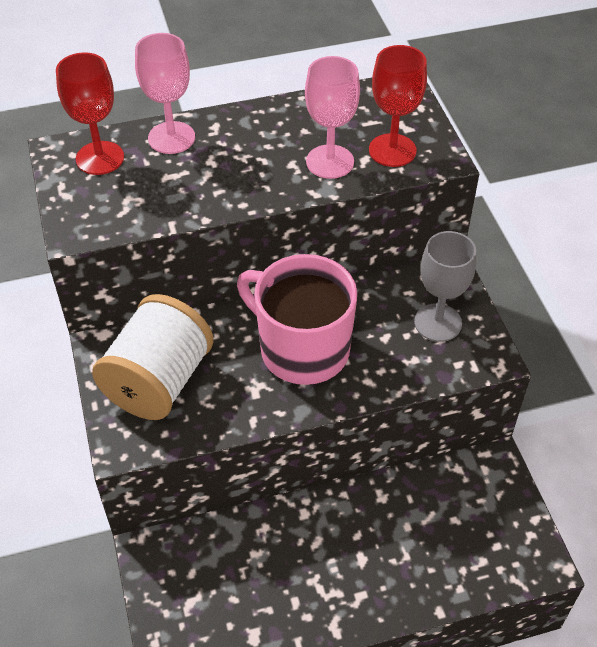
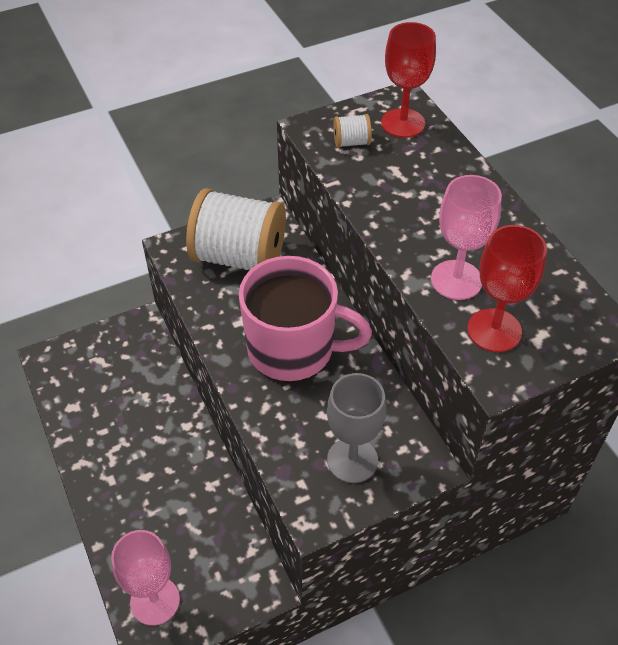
camera: 80 degrees right, 0 degrees up
pink goblet [135,33,195,154] -> pink goblet moved to [111,530,180,626]
pink mug [237,254,357,385] -> pink mug turned 75 degrees clockwise [239,256,372,381]
none -> white spool [333,114,372,148]

